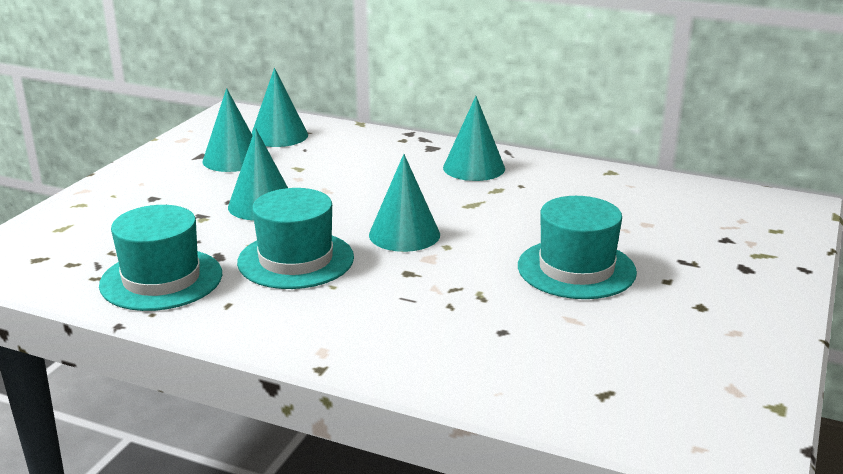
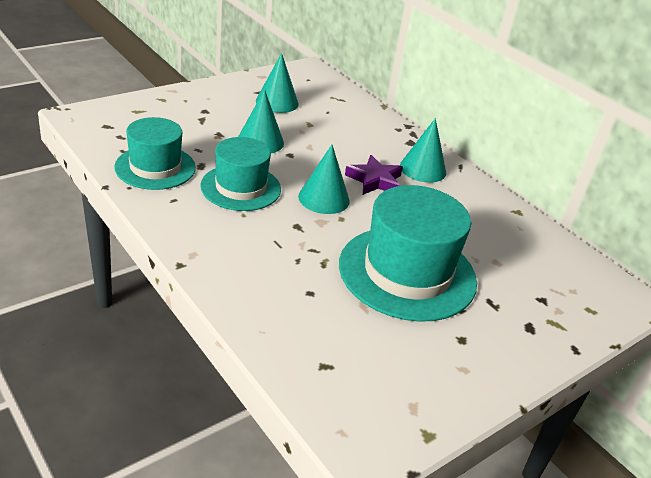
camera: 25 degrees right, 10 degrees up
turquoise cone [252,68,308,147] -> none
turquoise hat [518,196,637,299] -> turquoise hat [339,185,477,322], size x1.56
none -> purple star [345,155,403,195]

